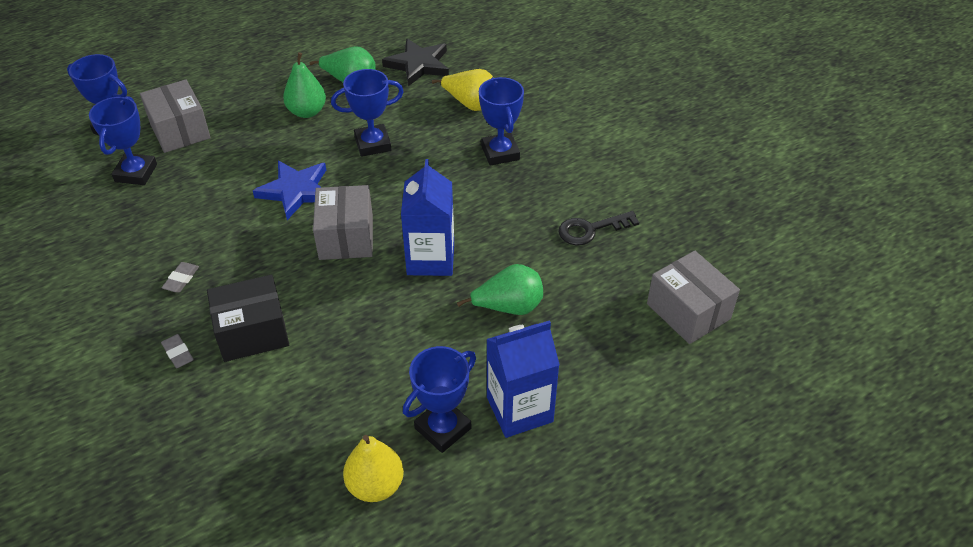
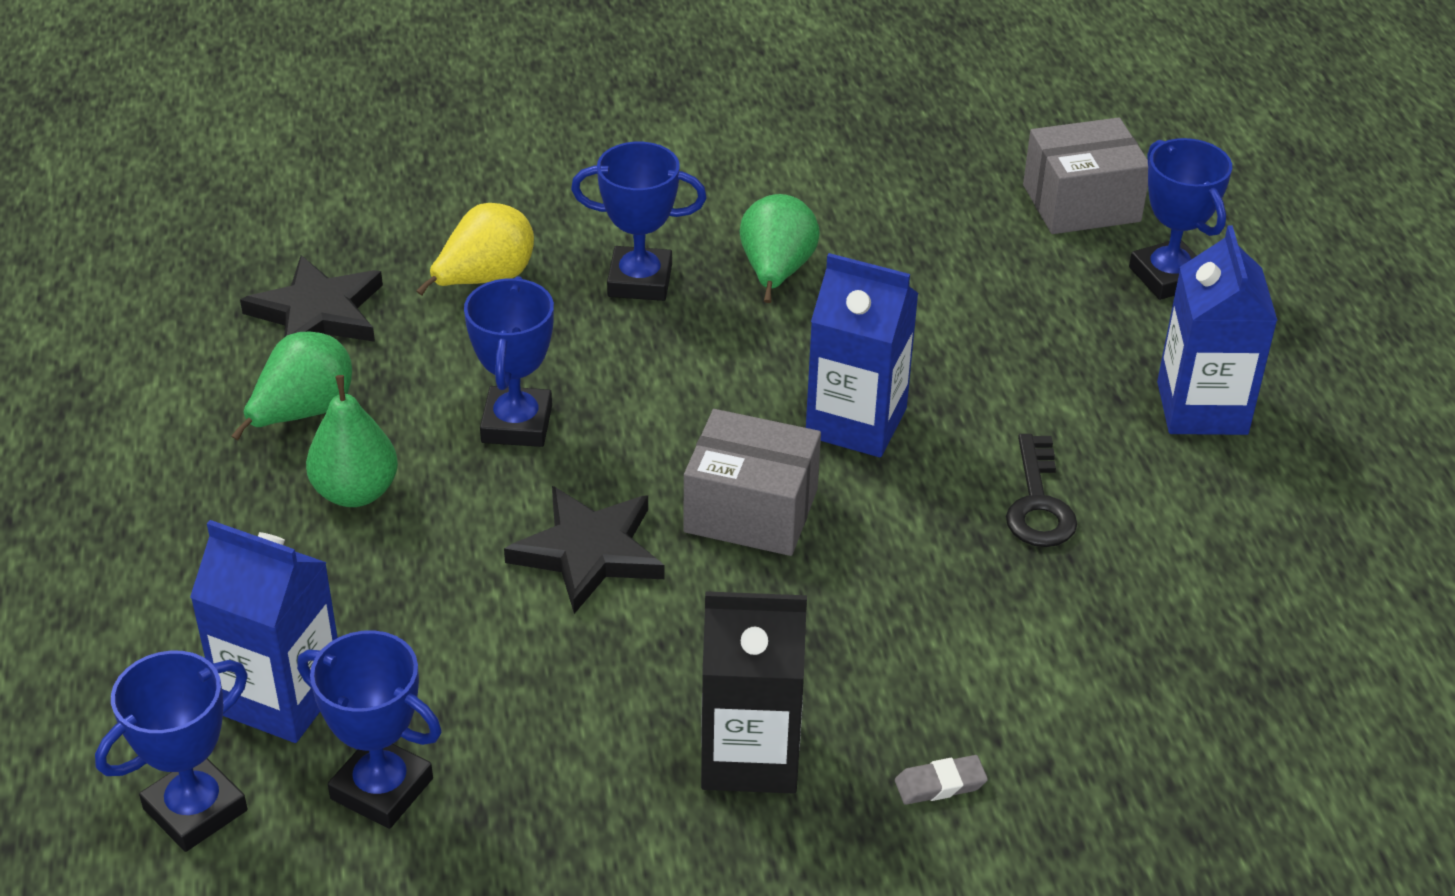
camera: 70 degrees left, 5 degrees down
grey box [140,79,211,153] -> blue carton [190,520,338,743]
grey eraser [162,262,199,293] -> black carton [701,591,807,794]
black box [207,274,289,362] -> none
blue star [253,161,326,220] -> black star [504,486,664,614]
yellow pear [343,435,404,502] -> none
blue trophy [403,346,476,453] -> blue trophy moved to [1129,138,1232,300]
green pear [457,264,543,315] -> green pear moved to [740,194,820,303]
black key [559,211,639,245] -> black key moved to [1006,434,1077,547]

